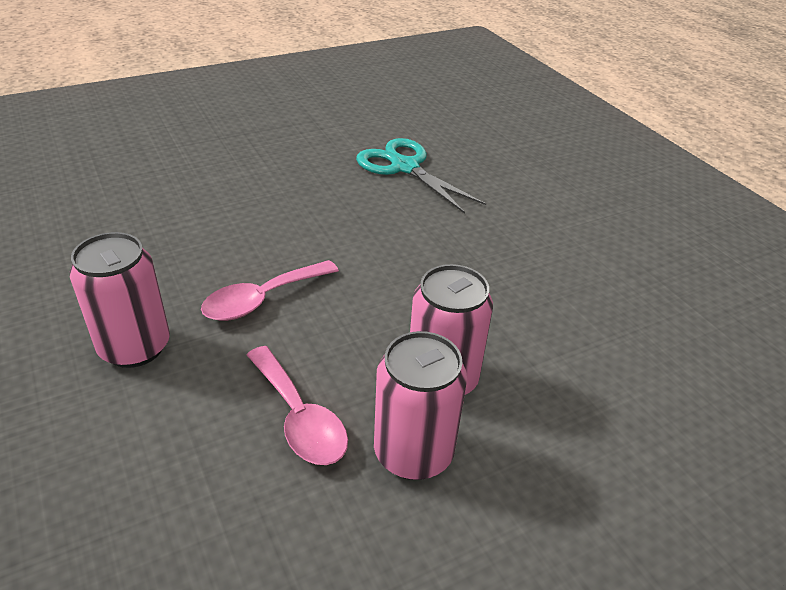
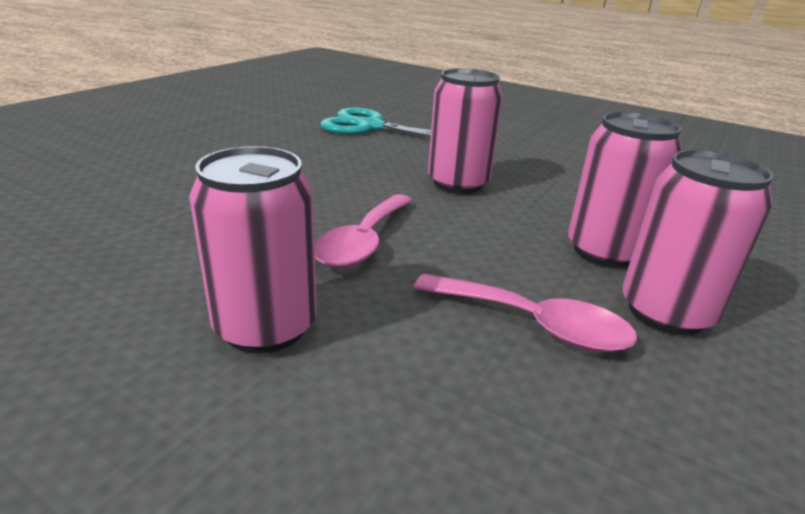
camera: 30 degrees left, 10 degrees down
none -> pink can [428,68,503,194]

